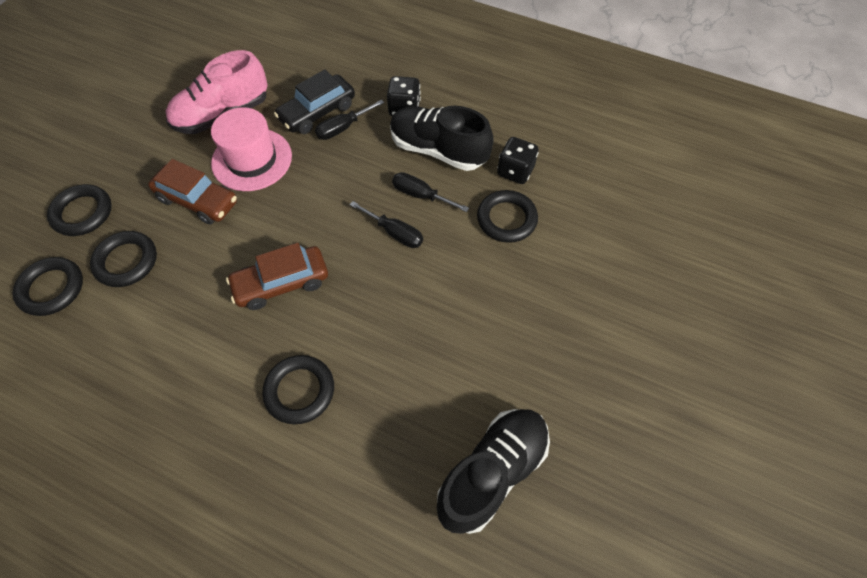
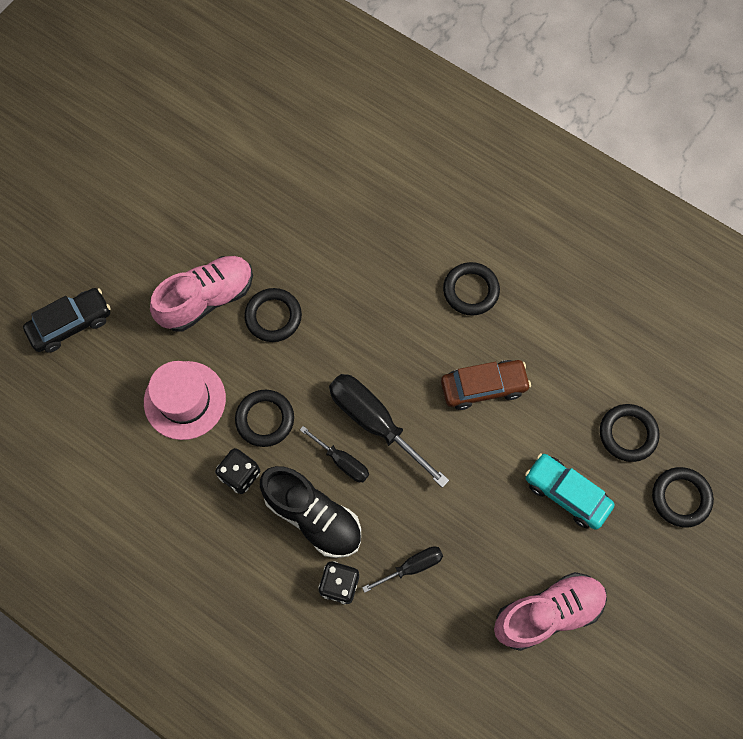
camera: 170 degrees left, 10 degrees up
black ring [13,257,83,316] -> black ring moved to [244,288,302,342]
brown car [148,159,237,225] -> turquoise car [525,453,614,530]
pink hat [211,107,292,191] -> pink hat moved to [144,361,226,440]
black car [274,69,355,134] -> black car moved to [23,288,111,353]
black screwdriver [350,201,423,248] -> black screwdriver [329,374,449,488], size x1.83
black shoe [437,409,550,534] -> none
none -> pink shoe [150,256,253,332]

